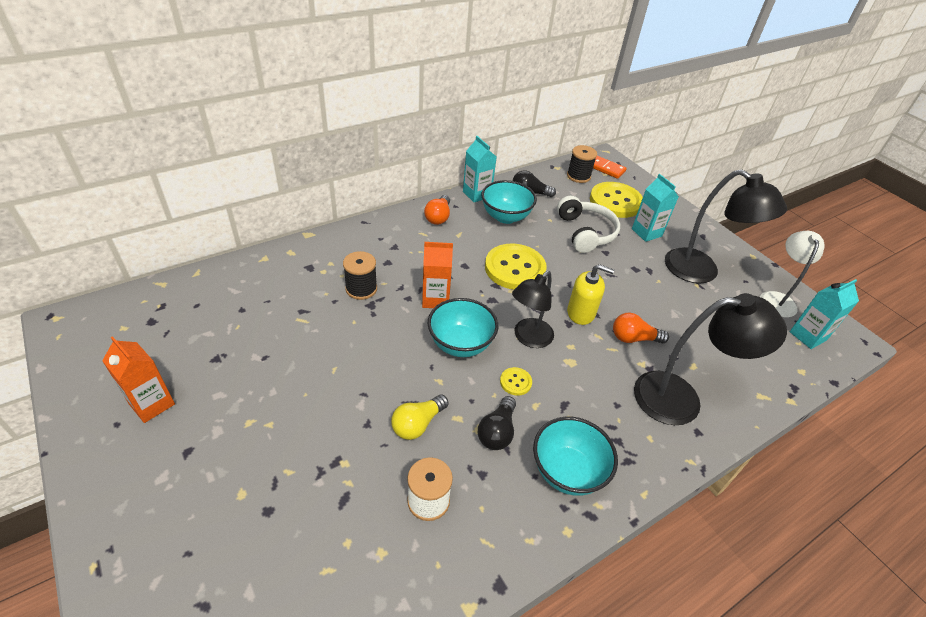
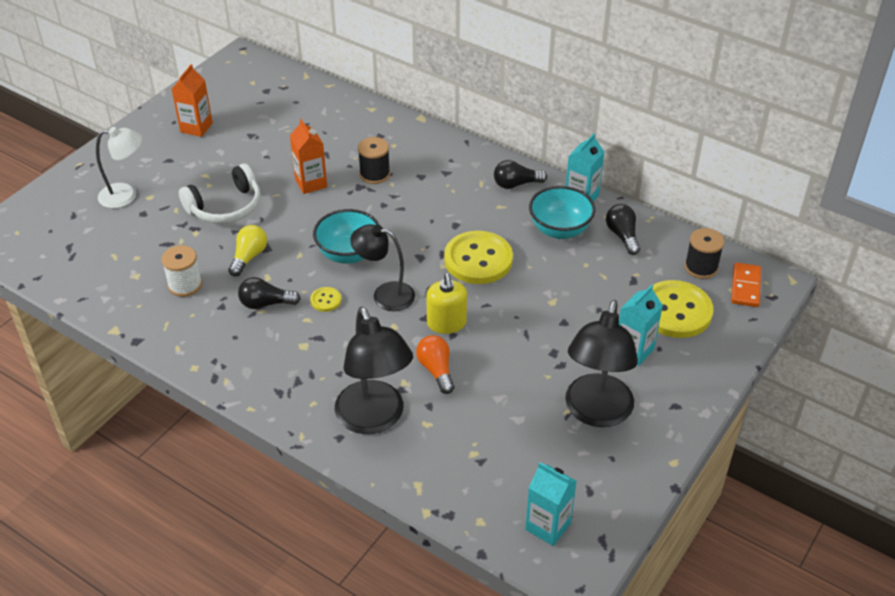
camera: 70 degrees right, 0 degrees up
yellow light bulb [391,395,449,440] -> yellow light bulb turned 90 degrees clockwise [228,225,267,276]
orange carton [422,242,453,308] -> orange carton moved to [290,119,327,194]
orange light bulb [424,195,450,225] -> black light bulb [494,160,547,189]
turquoise bowl [533,417,618,496] -> none
white headphones [557,196,620,253] -> white headphones moved to [179,164,261,224]
white lamp [760,231,825,318] -> white lamp moved to [96,127,142,208]

